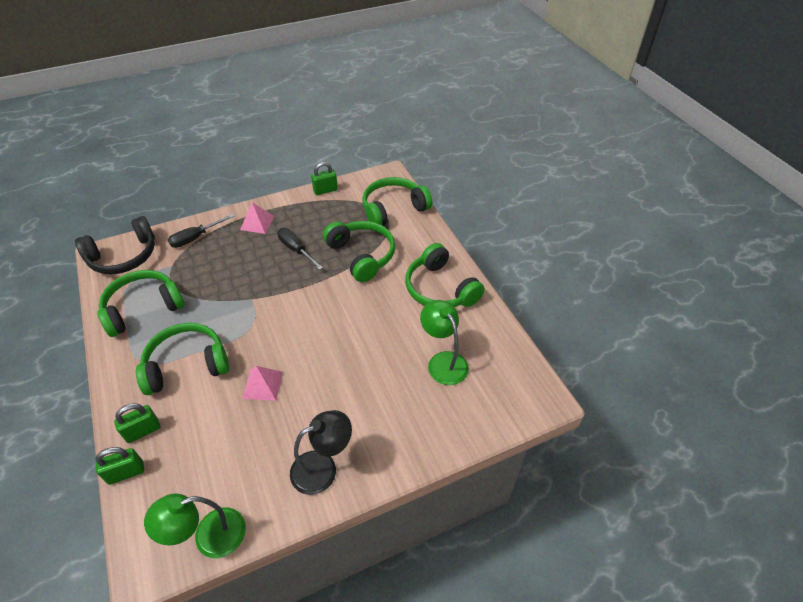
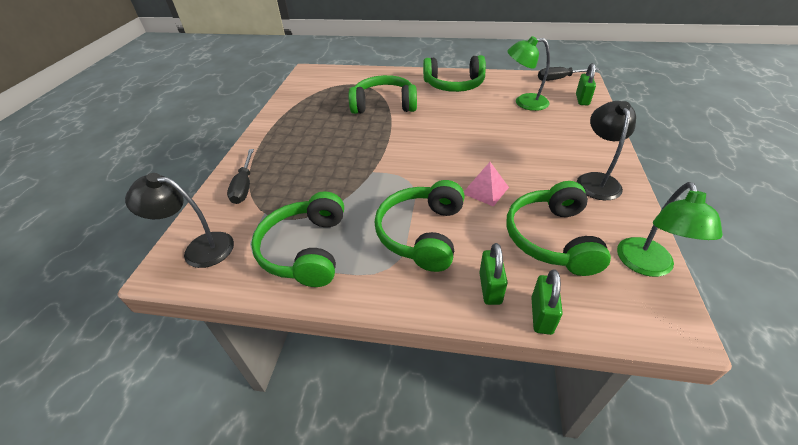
camera: 55 degrees left, 5 degrees down
black headphones [75,216,155,274] -> black lamp [125,173,234,268]
pink pyramid [240,202,274,234] -> none
black screwdriver [277,228,323,270] -> black screwdriver moved to [538,67,600,81]
green padlock [311,162,338,195] -> green padlock moved to [576,63,596,105]
green headphones [362,177,432,226] -> green headphones moved to [506,181,611,276]

